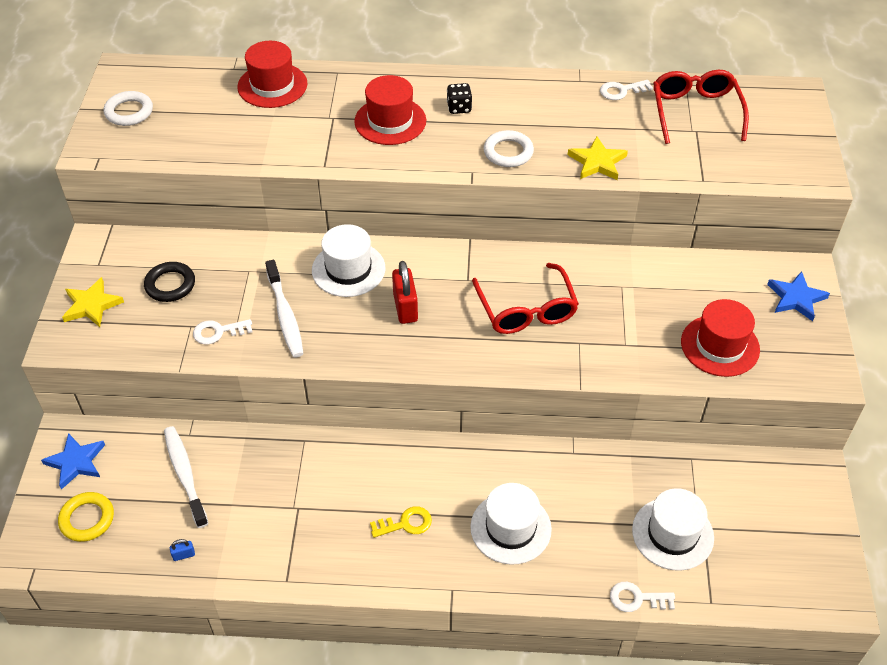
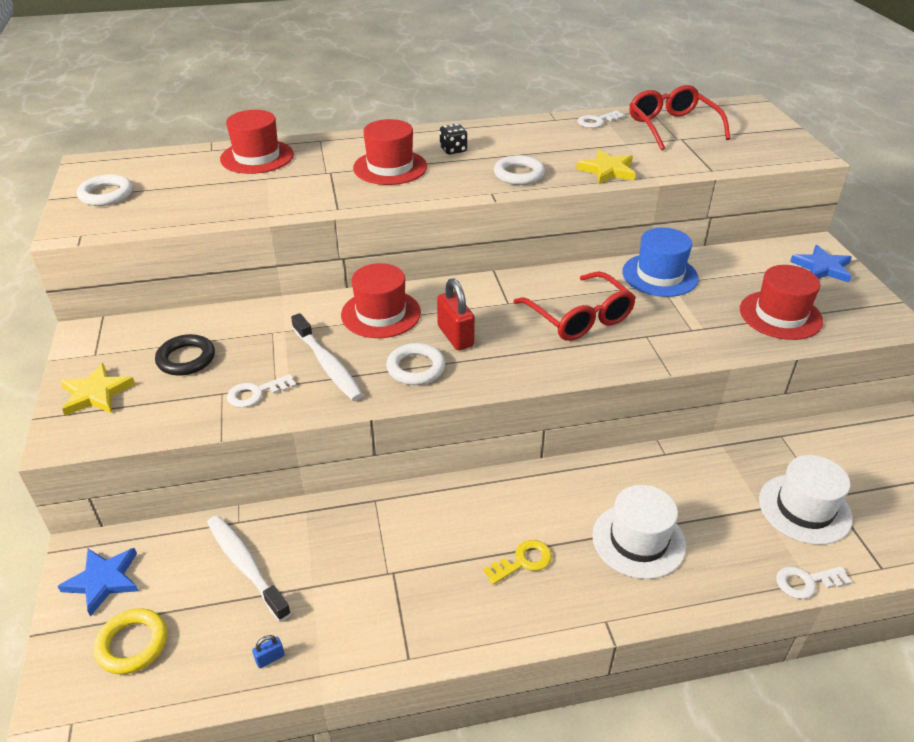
camera: 15 degrees left, 10 degrees down
white hat [312,224,385,297] -> red hat [341,263,421,338]
none -> white ring [386,343,445,385]
none -> blue hat [622,227,699,297]

